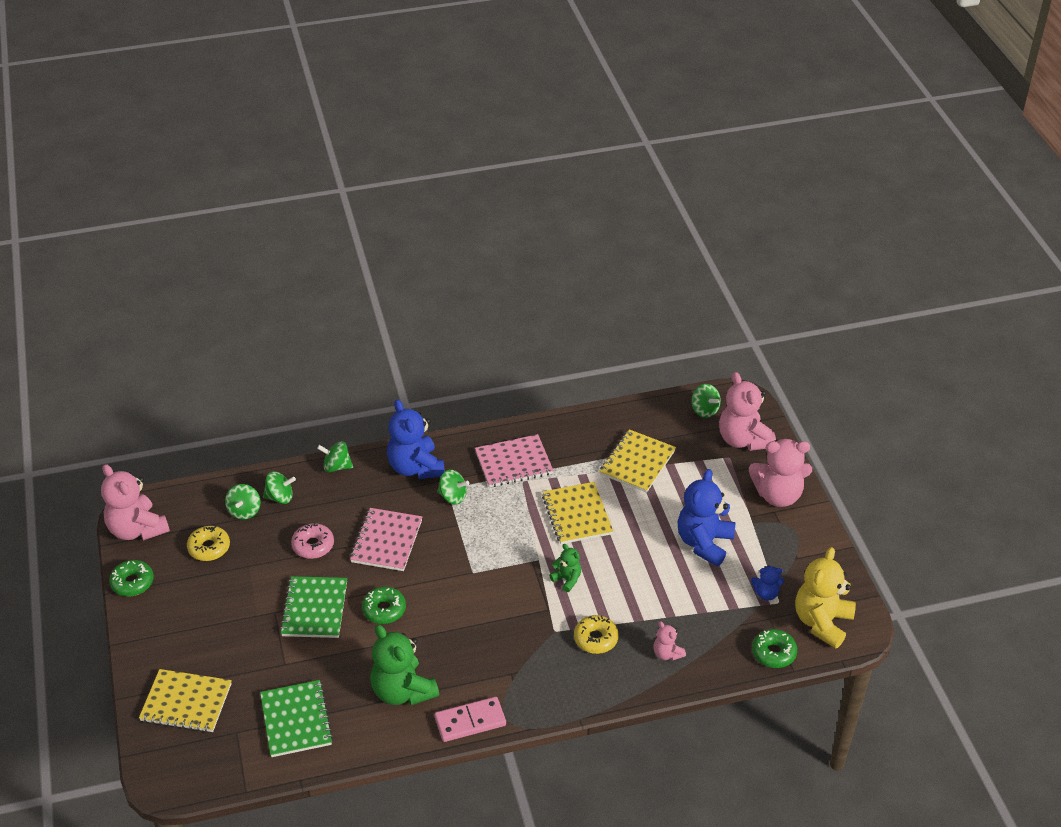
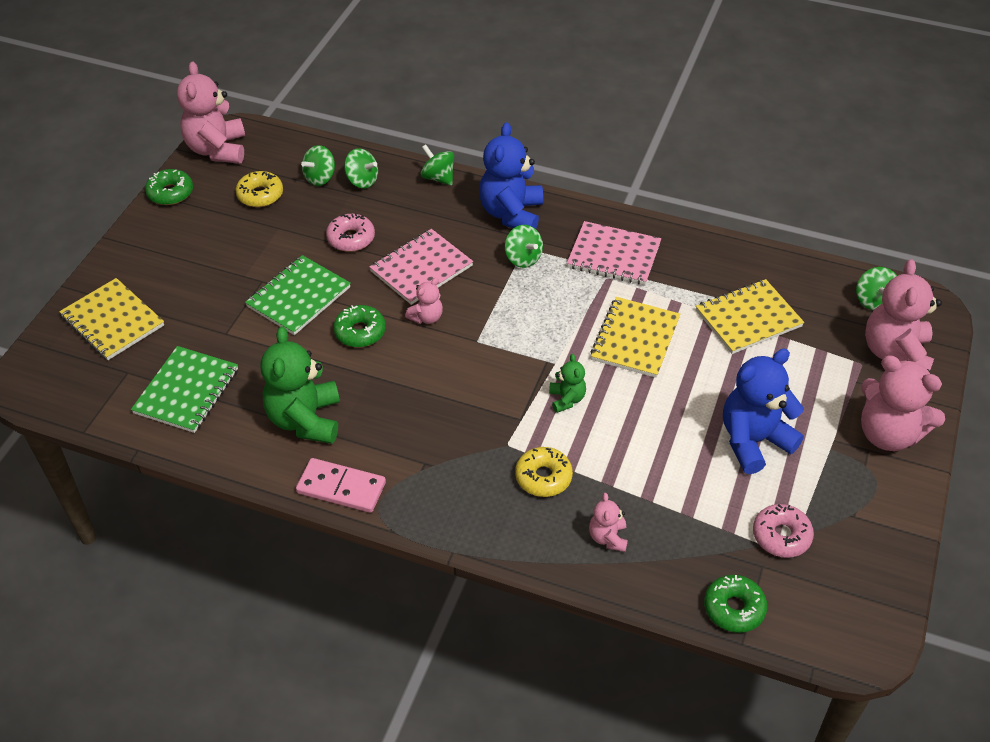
camera: 35 degrees right, 5 degrees up
blue teddy bear [751,565,784,601] -> pink donut [753,504,814,558]
yellow teddy bear [795,547,856,648] -> none
none -> pink teddy bear [405,278,443,324]

